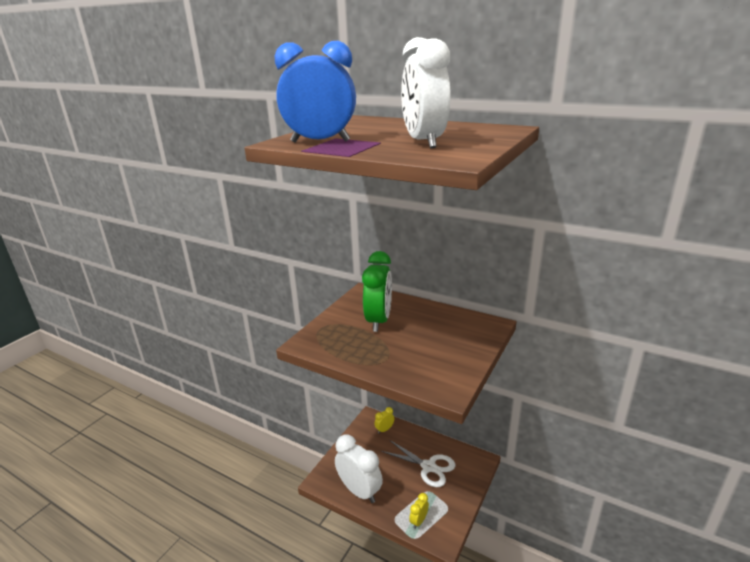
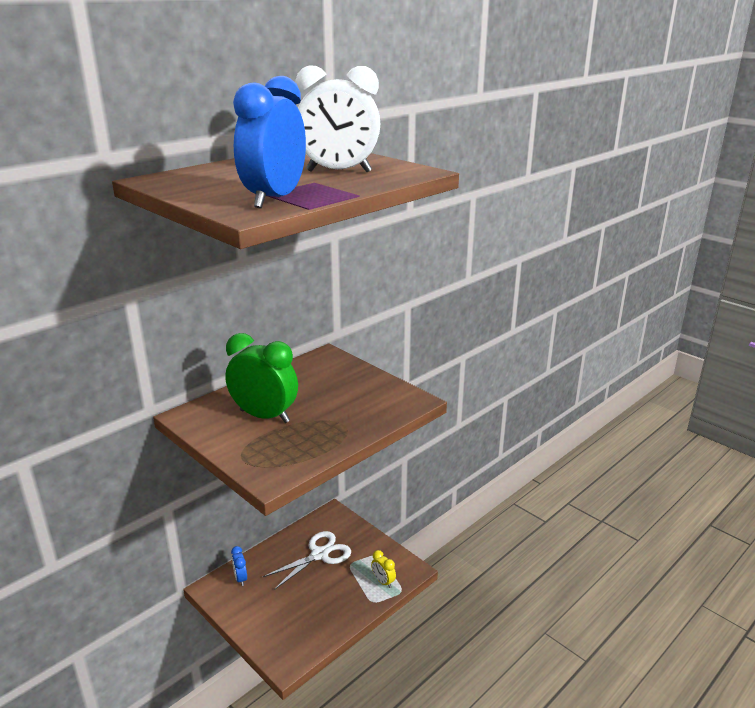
camera: 75 degrees left, 0 degrees up
white clock [335,434,383,503] -> none
yellow clock [374,407,394,434] -> blue clock [231,546,247,586]

